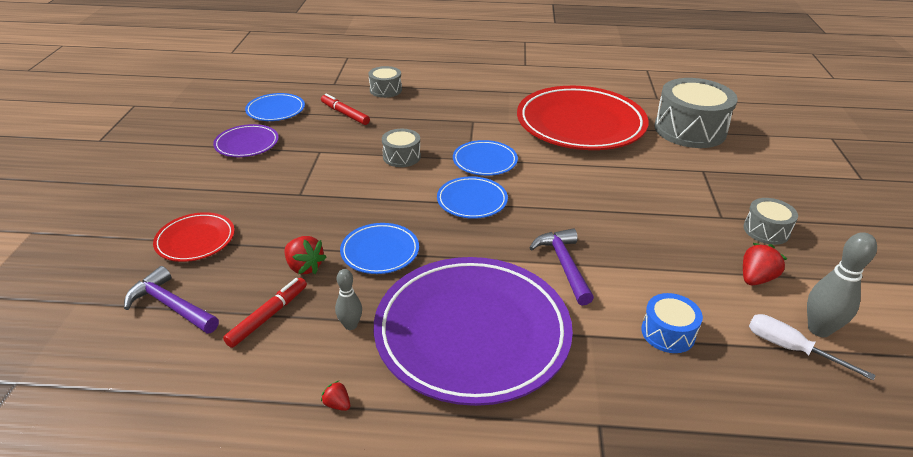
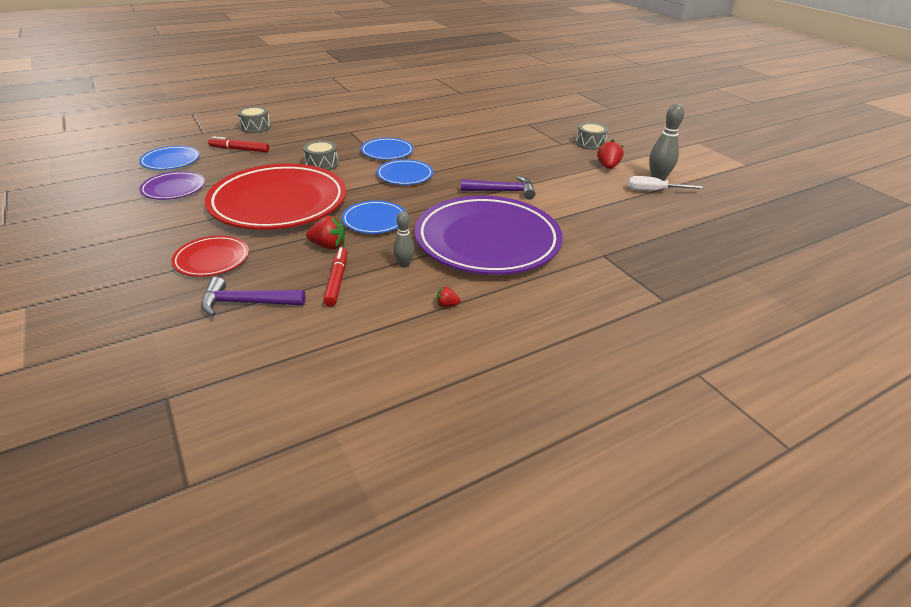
camera: 35 degrees left, 0 degrees up
red plate [517,86,649,150] -> red plate moved to [205,164,346,230]
purple hammer [530,228,594,305] -> purple hammer turned 135 degrees clockwise [461,176,536,200]
blue drum [641,293,703,353] -> none
grey drum [654,78,738,148] -> none

